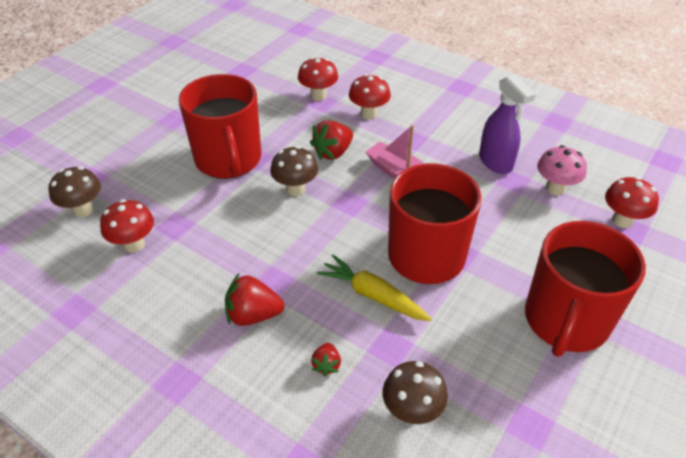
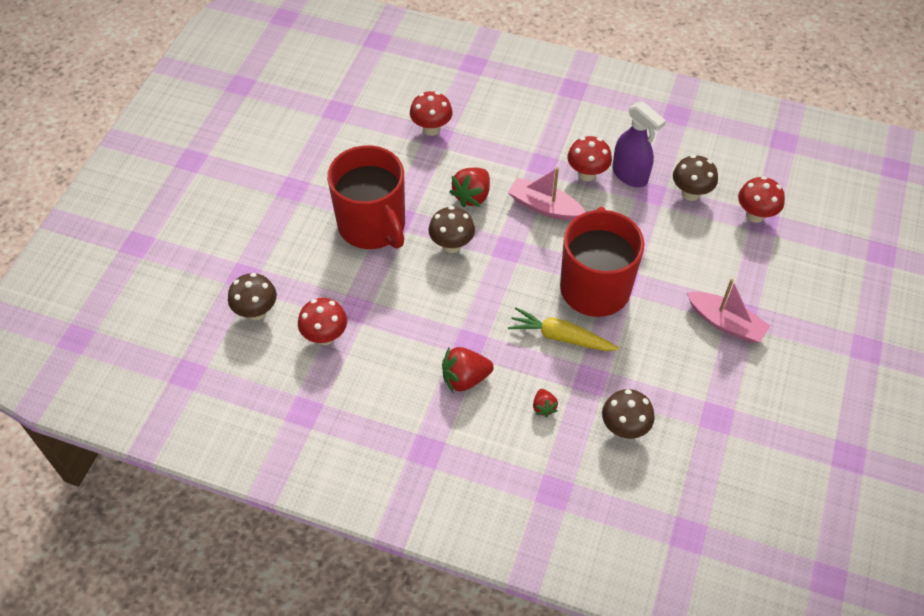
camera: 15 degrees left, 10 degrees up
red mushroom [349,74,391,119] -> red mushroom moved to [568,136,612,181]
red mug [525,221,646,357] -> pink boat [687,279,771,343]
pink mushroom [537,145,587,196] -> brown mushroom [673,155,718,201]

